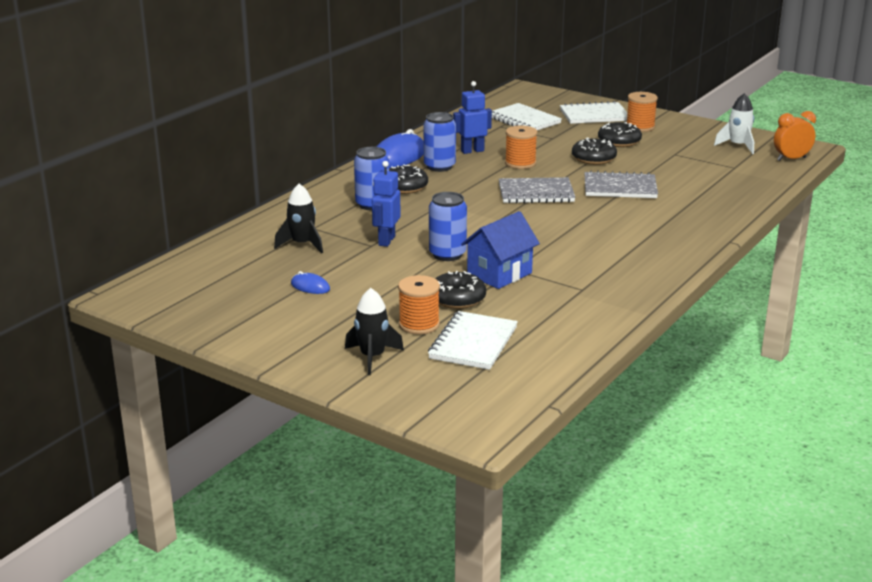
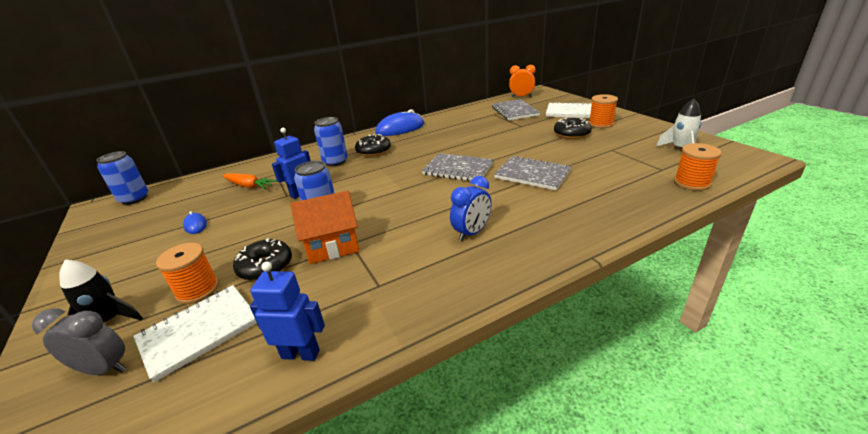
camera: 30 degrees right, 5 degrees up
black rocket [274,184,323,253] -> orange carrot [223,173,277,189]
blue can [424,112,456,172] -> blue can moved to [96,151,148,205]
blue robot [453,81,492,154] -> blue robot moved to [250,262,325,361]
blue house [461,211,540,289] -> orange house [290,191,359,264]
white notebook [492,103,562,130] -> grey notebook [492,99,540,120]
orange spool [505,125,537,169] -> orange spool moved to [674,143,722,191]
black donut [572,138,617,165] -> none
orange clock [774,111,816,161] -> orange clock moved to [509,65,536,97]
none -> grey clock [32,308,126,375]
none -> blue clock [450,176,492,241]

